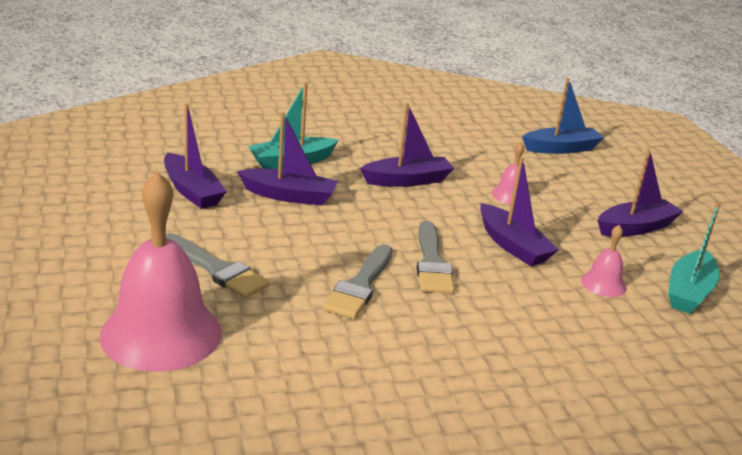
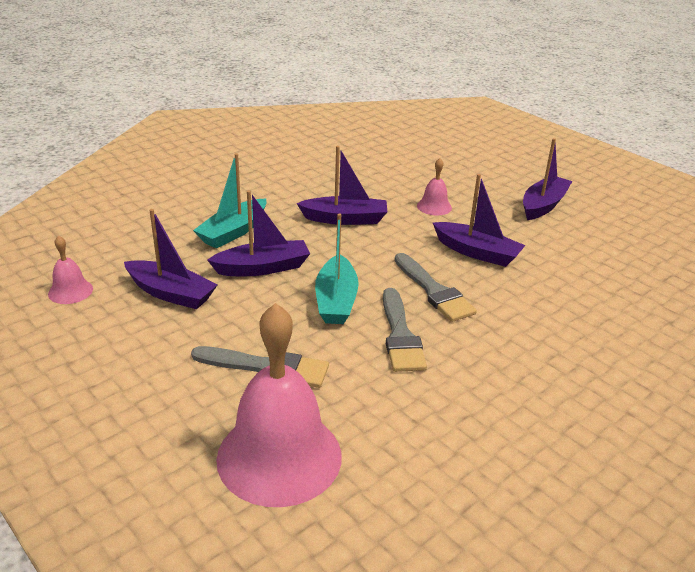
camera: 25 degrees left, 5 degrees up
purple boat [360,103,454,187] -> purple boat turned 45 degrees clockwise [297,146,387,225]
blue boat [522,78,604,154] -> none
pink bell [581,225,626,297] -> pink bell moved to [48,235,93,304]
turquoise boat [668,201,721,314] -> turquoise boat moved to [315,213,359,324]

